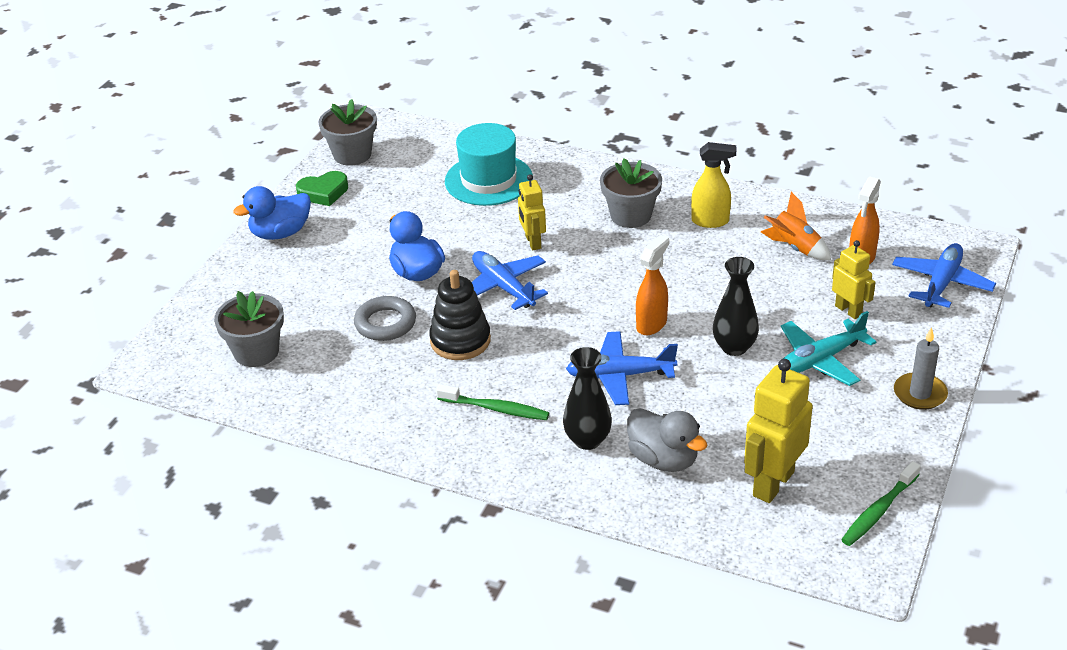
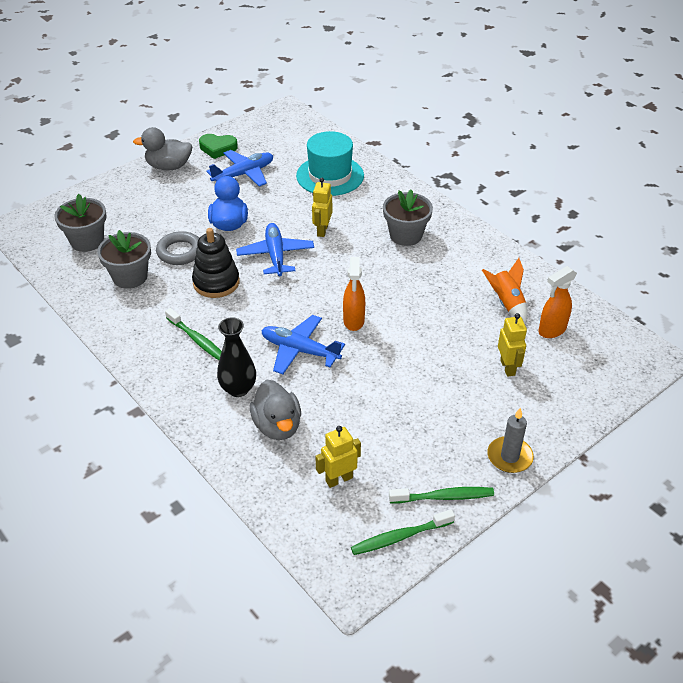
camera: 25 degrees right, 5 degrees up
blue duck [233,186,311,240] -> grey duck [133,127,193,171]
grey flower pot [318,99,377,166] -> grey flower pot moved to [97,230,151,289]
orange spray bottle [636,235,669,335] -> orange spray bottle turned 120 degrees clockwise [343,257,365,331]
yellow spray bottle [691,142,736,228] -> none
black vase [713,257,759,356] -> none
yellow robot [744,359,813,503] -> yellow robot [315,426,361,488], size x0.60
turquoise plane [781,311,876,386] -> none
blue plane [892,243,996,308] -> blue plane moved to [206,150,273,187]
none -> green toothbrush [389,487,494,503]

